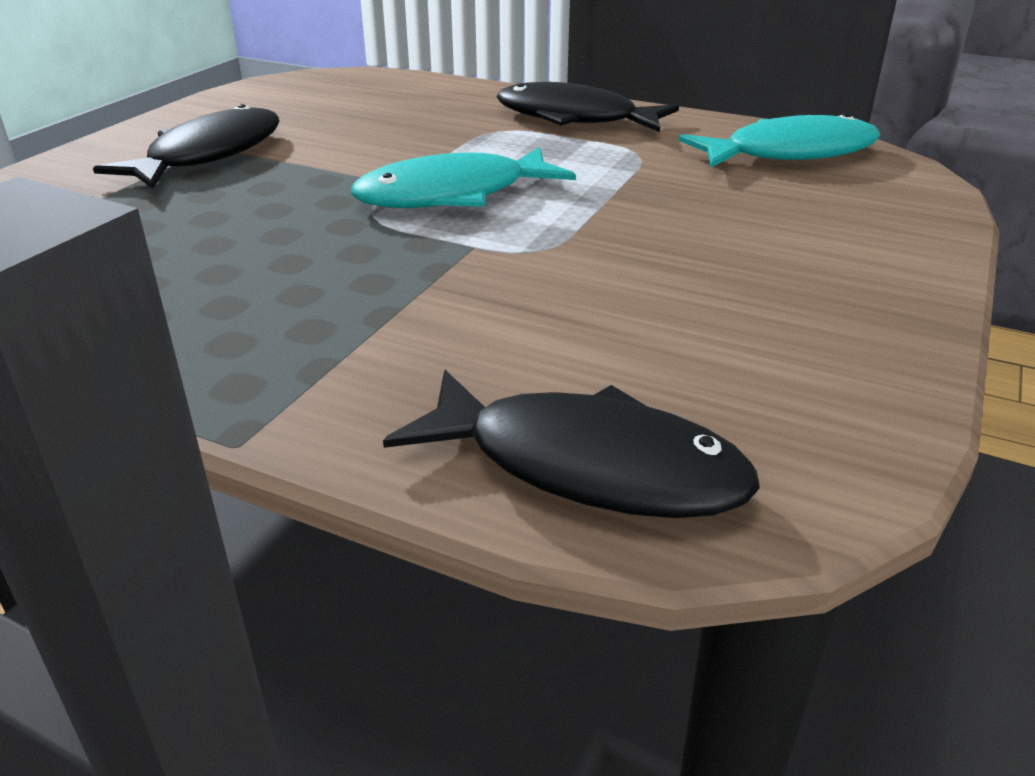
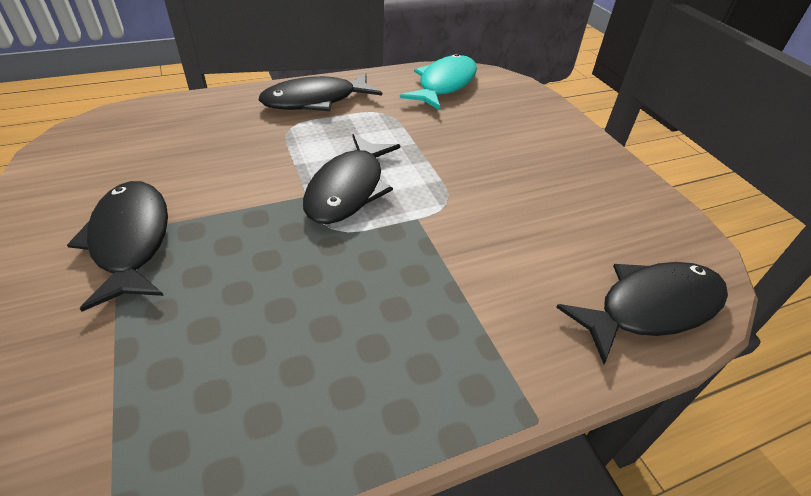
camera: 50 degrees left, 10 degrees up
turquoise fish [351,147,576,208] -> black fish [303,134,400,224]

